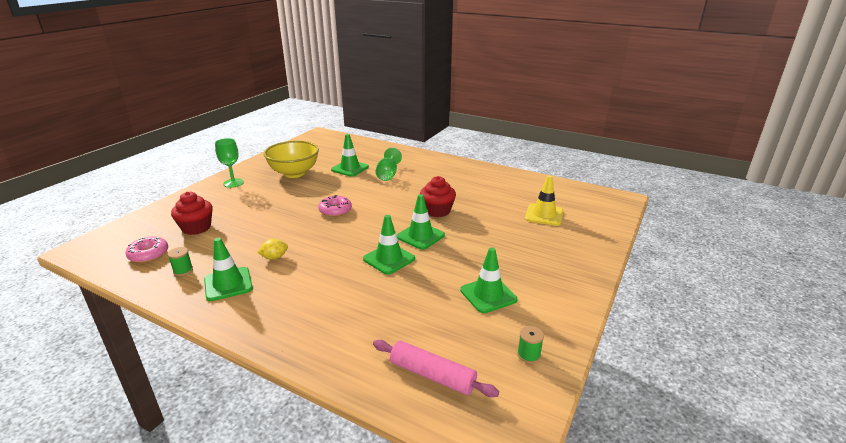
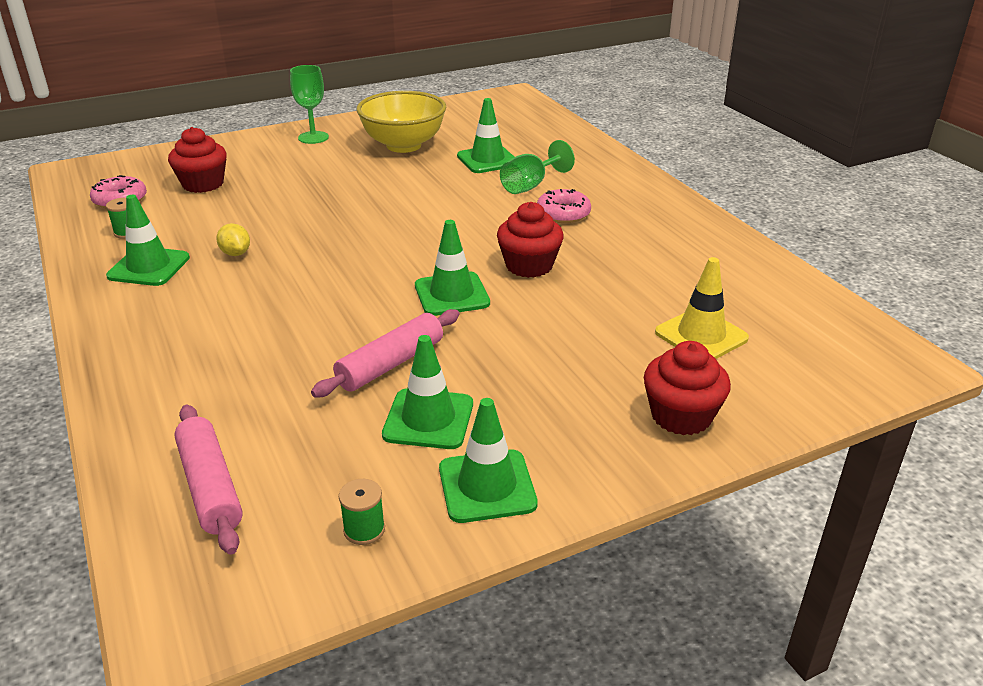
camera: 35 degrees right, 5 degrees up
yellow lemon [257,239,288,260] -> yellow lemon turned 45 degrees clockwise [216,223,250,256]
pink donut [318,195,352,217] -> pink donut moved to [537,189,591,223]
green traffic cone [363,215,415,275] -> green traffic cone moved to [439,398,538,523]
none -> pink rolling pin [311,309,460,397]
none -> red cupcake [644,341,731,435]

